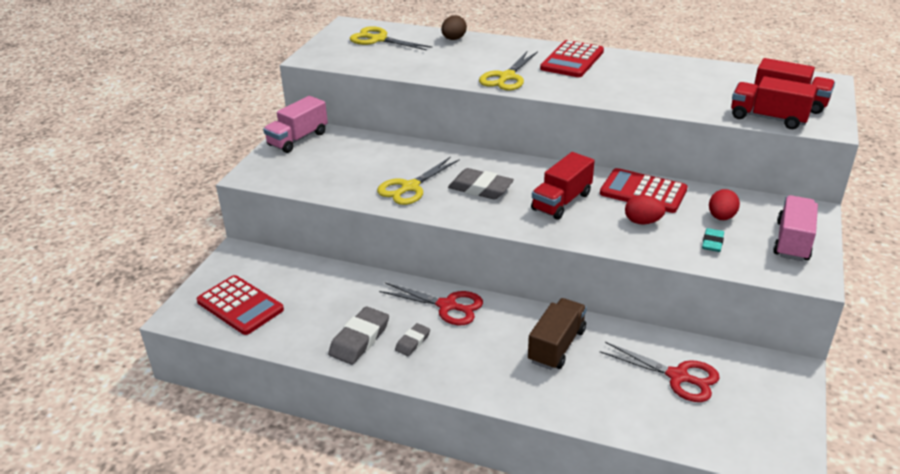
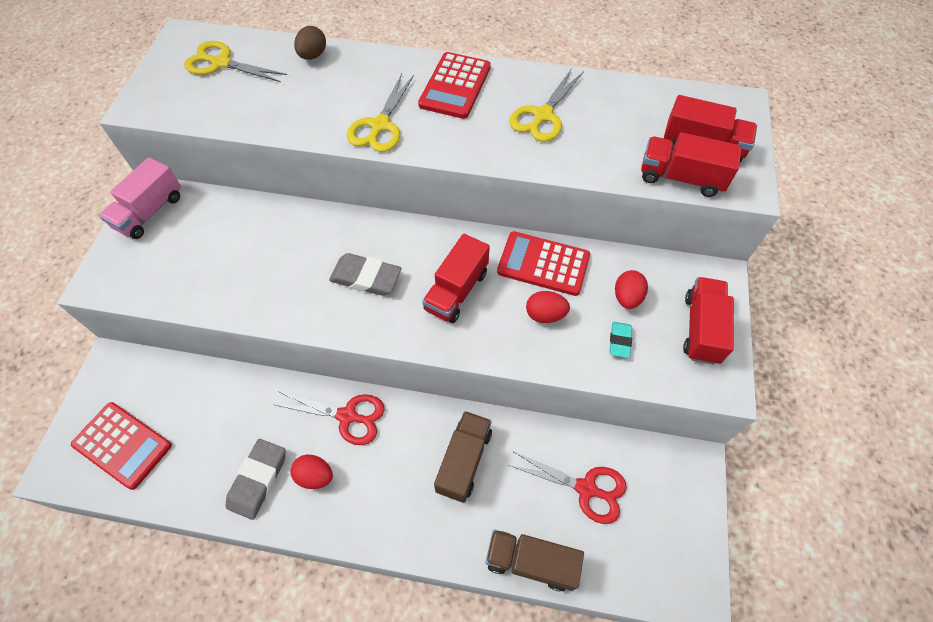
camera: 10 degrees left, 25 degrees up
yellow scissors [377,157,460,205] -> yellow scissors moved to [509,68,584,142]
grey eraser [395,323,430,356] -> red egg [290,455,333,489]
pink truck [773,195,818,261] -> red truck [683,277,734,365]
none -> brown truck [485,530,584,592]

